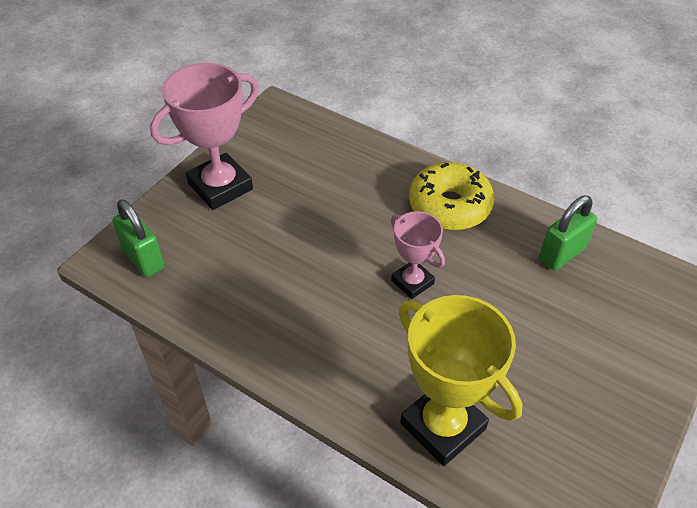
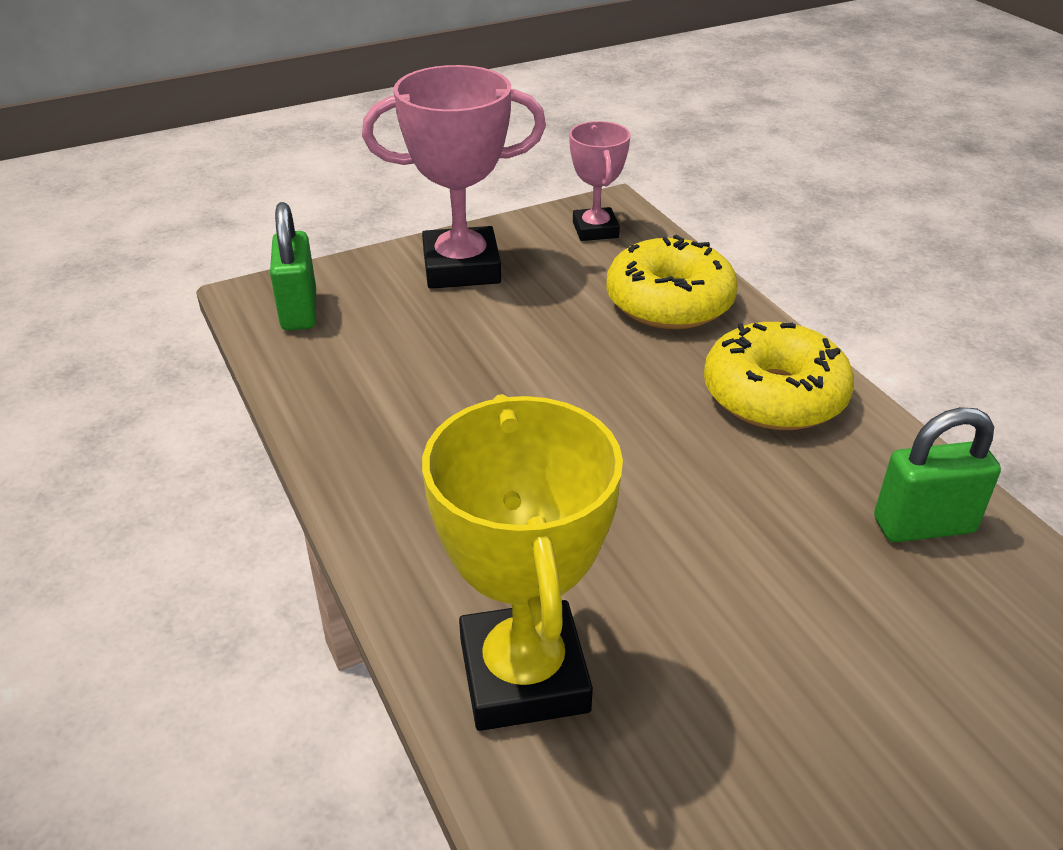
camera: 30 degrees right, 10 degrees down
pink trophy [391,211,445,299] -> pink trophy moved to [569,121,631,241]
none -> yellow donut [606,235,738,329]

